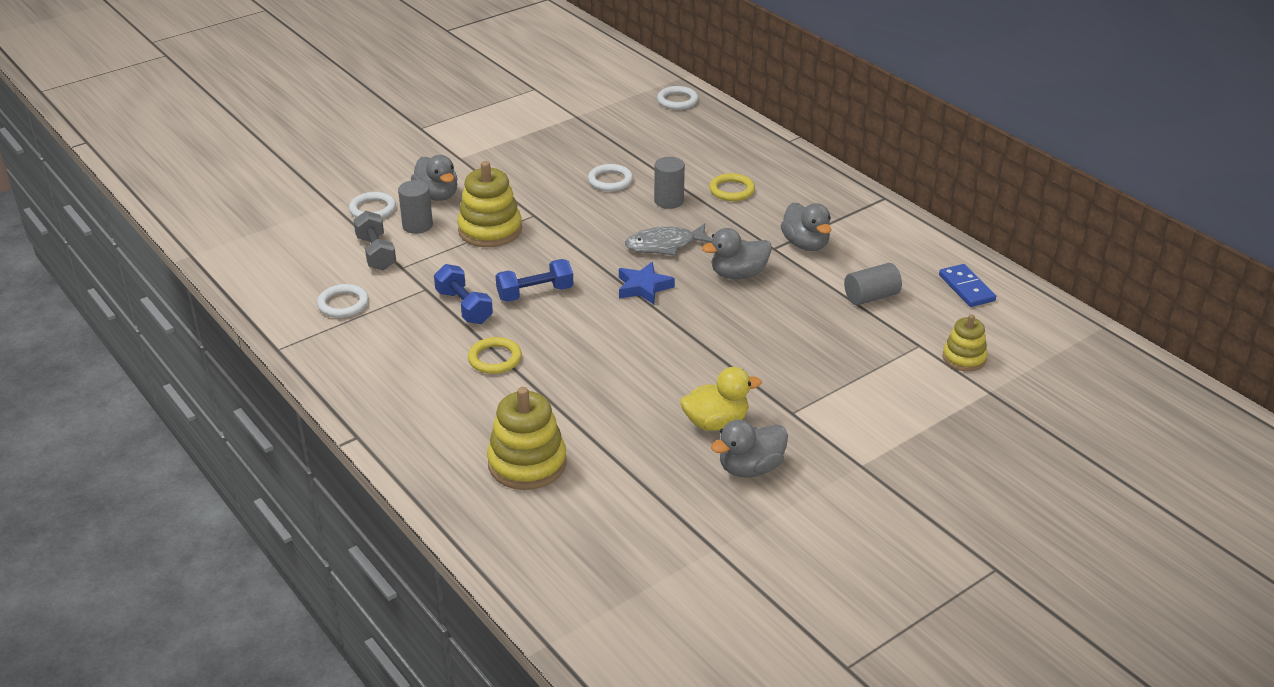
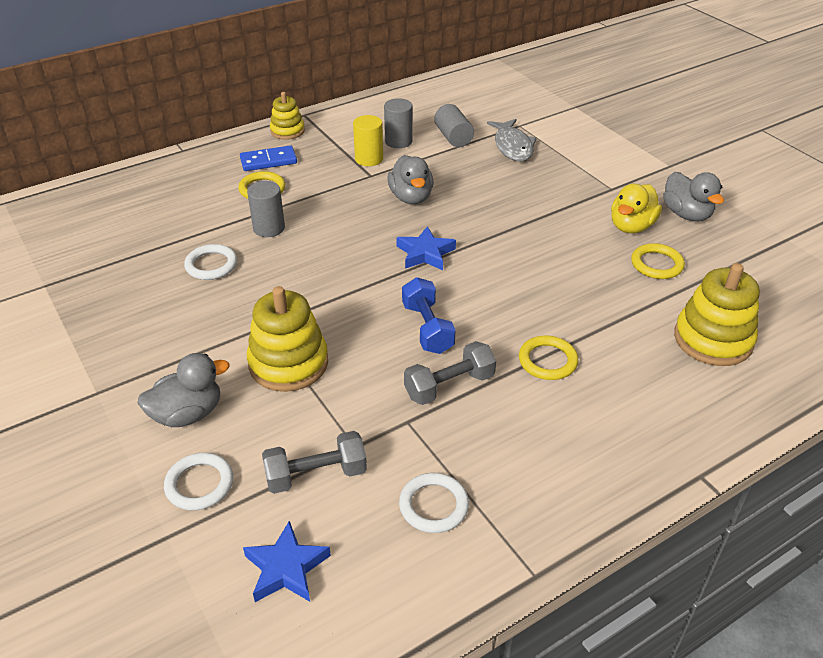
camera: 85 degrees left, 5 degrees up
grey cylinder [398,180,433,234] -> grey cylinder moved to [384,98,413,148]
blue dumbbell [434,264,493,324] -> grey dumbbell [404,341,496,405]
grey fish [625,223,712,256] -> grey fish moved to [487,119,537,161]
white ring [657,86,698,110] -> none
yellow duck [680,367,762,431] -> yellow duck turned 135 degrees counterclockwise [611,184,662,233]
grey duck [781,203,831,251] -> yellow cylinder [353,115,383,166]
blue domino [939,264,996,307] -> blue domino moved to [240,145,297,171]
yellow stacking toy [942,314,988,371] -> yellow stacking toy moved to [270,92,305,140]
none -> blue star [243,521,331,602]
none -> yellow ring [631,243,685,279]

